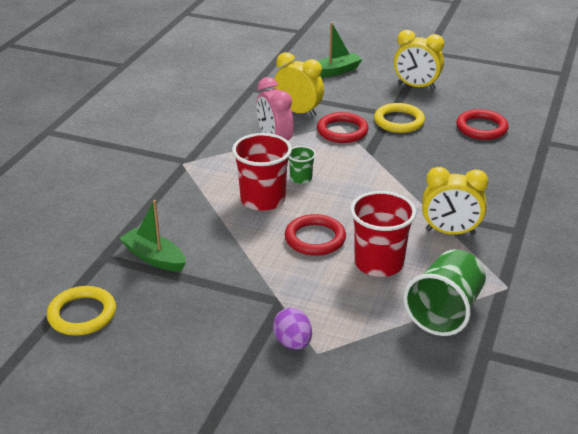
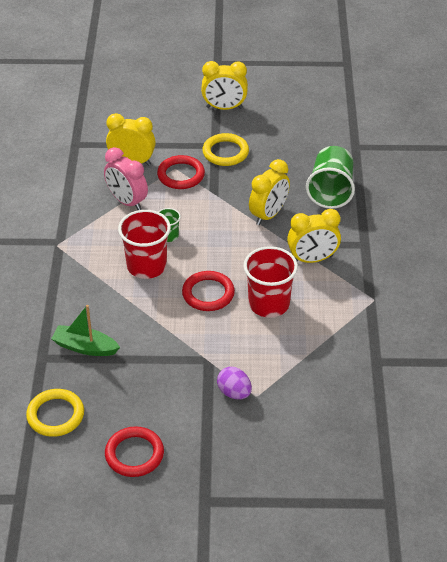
camera: 20 degrees left, 10 degrees up
green boat [318,22,363,78] -> none
green cup [403,249,486,336] -> green cup moved to [306,146,355,209]
red ring [456,109,509,140] -> red ring moved to [105,426,164,477]
none -> yellow clock [249,159,290,225]

